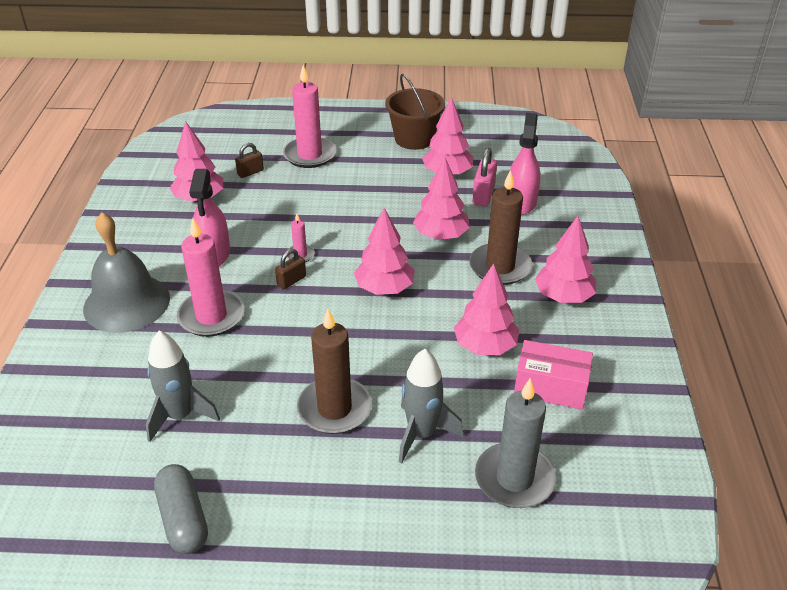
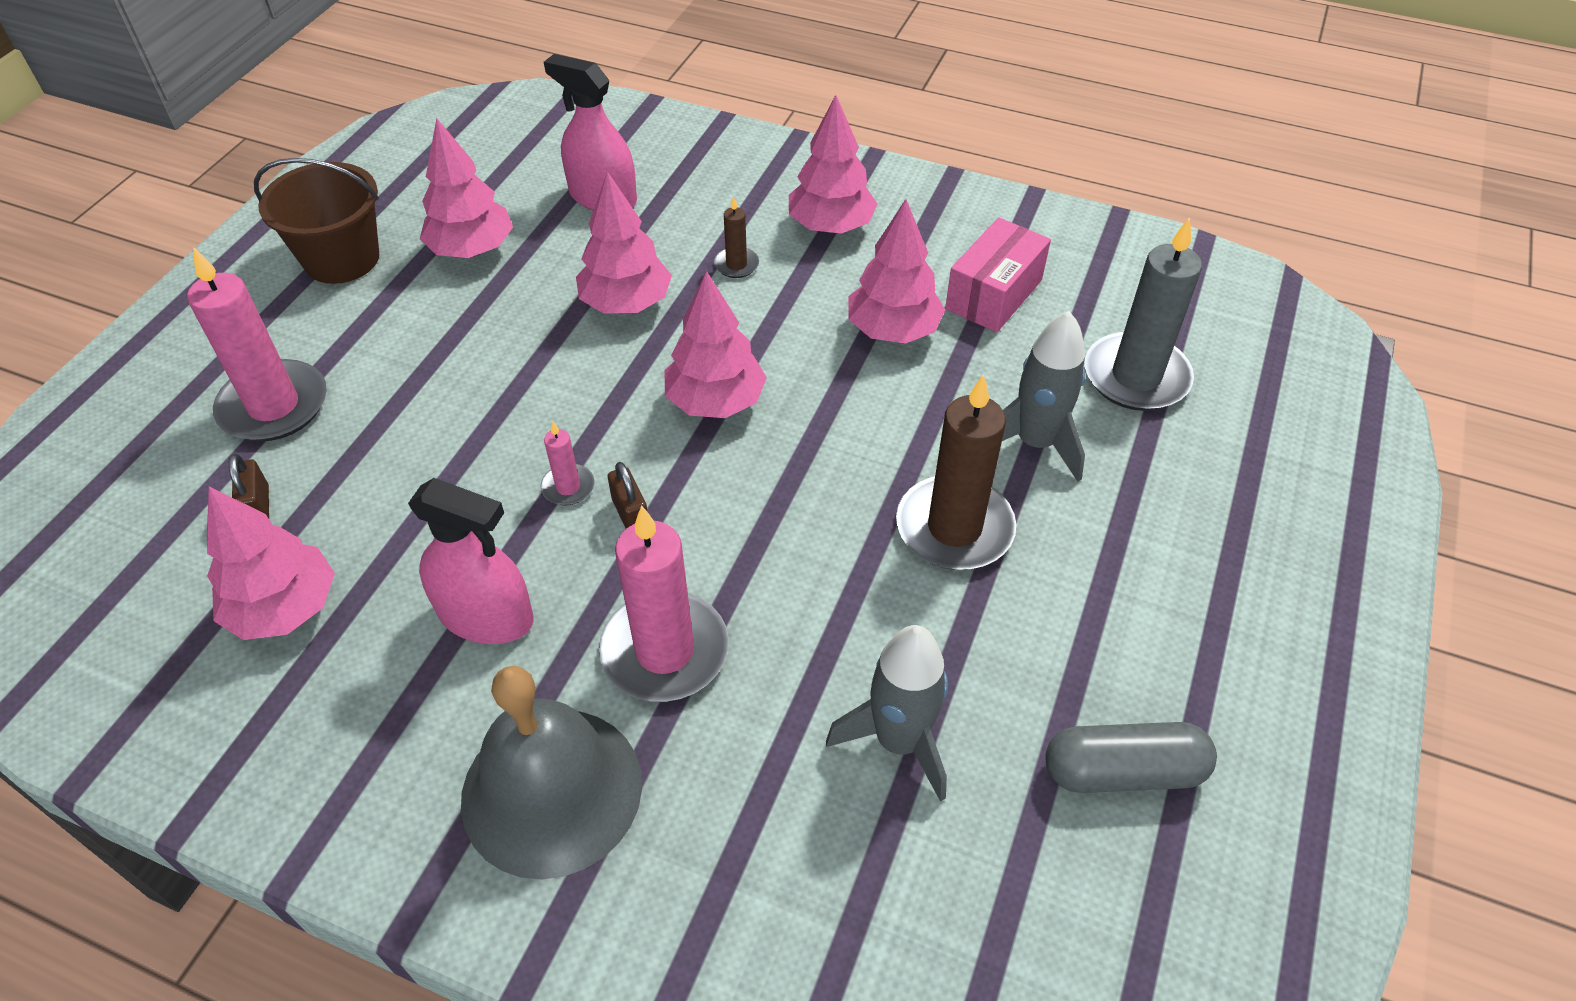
camera: 70 degrees left, 10 degrees up
brown candle [469,170,532,285] -> brown candle [714,196,759,278], size x0.46
pink padlock [472,148,497,207] -> none

